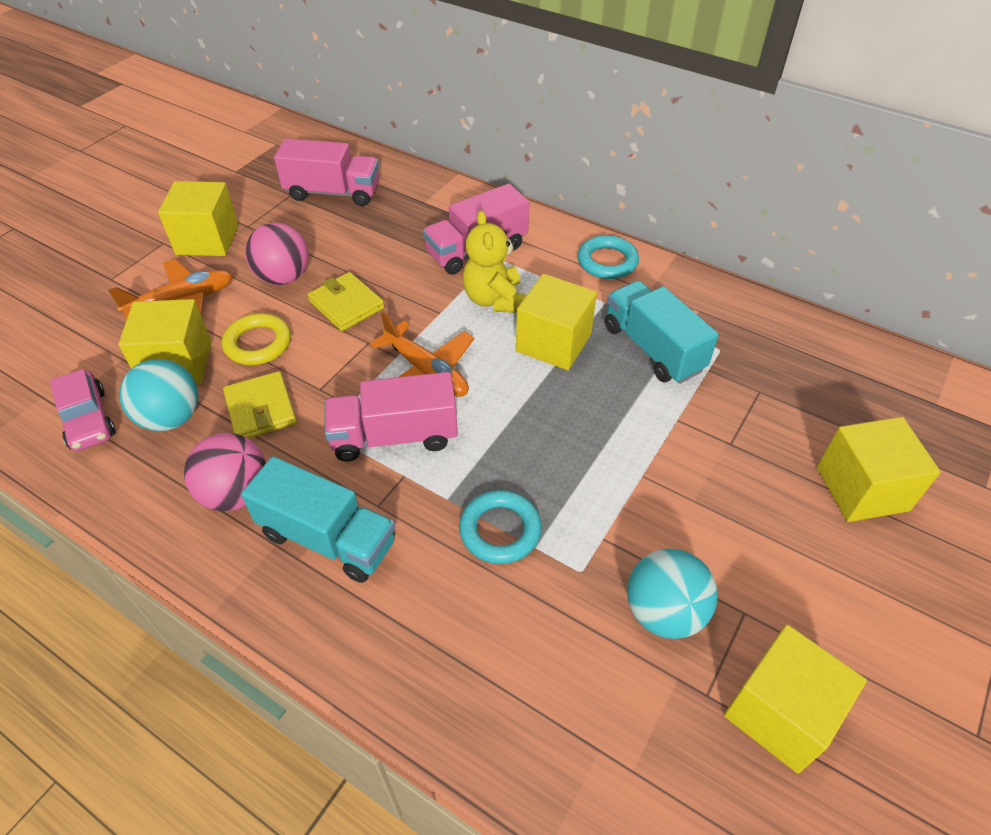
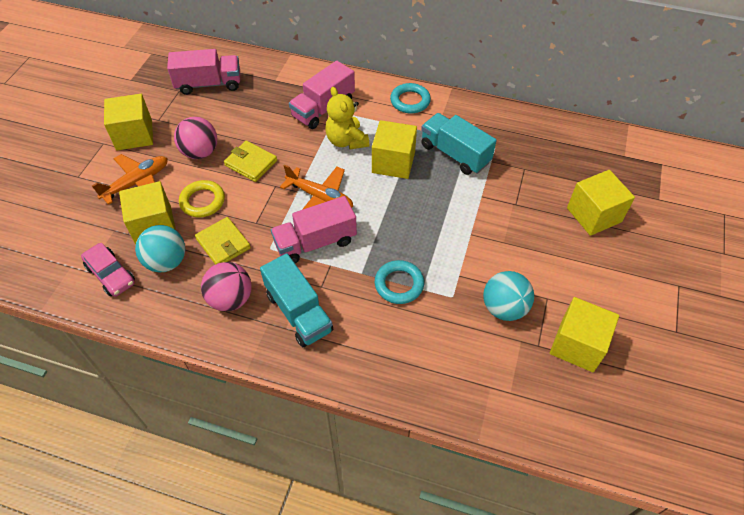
camera: 15 degrees left, 5 degrees up
turquoise truck [241,456,395,583] -> turquoise truck turned 45 degrees clockwise [260,253,333,347]

